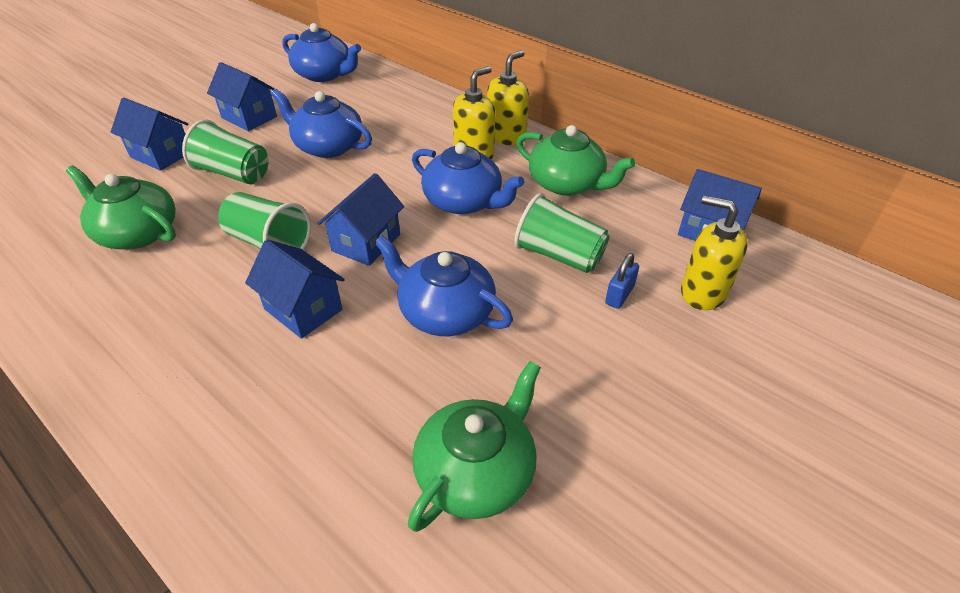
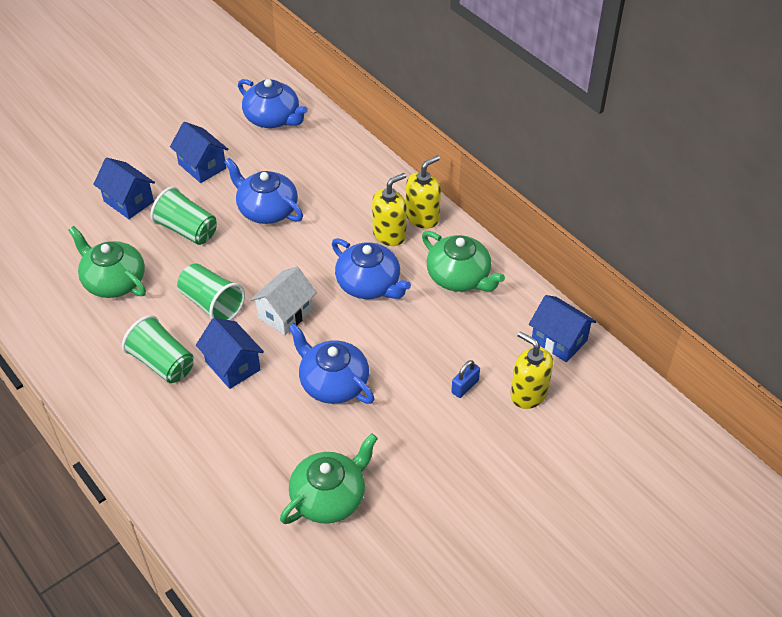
camera: 10 degrees right, 5 degrees up
blue house [318,173,404,266] -> white house [250,266,317,335]
green cup [514,193,610,273] -> green cup moved to [122,315,194,383]

